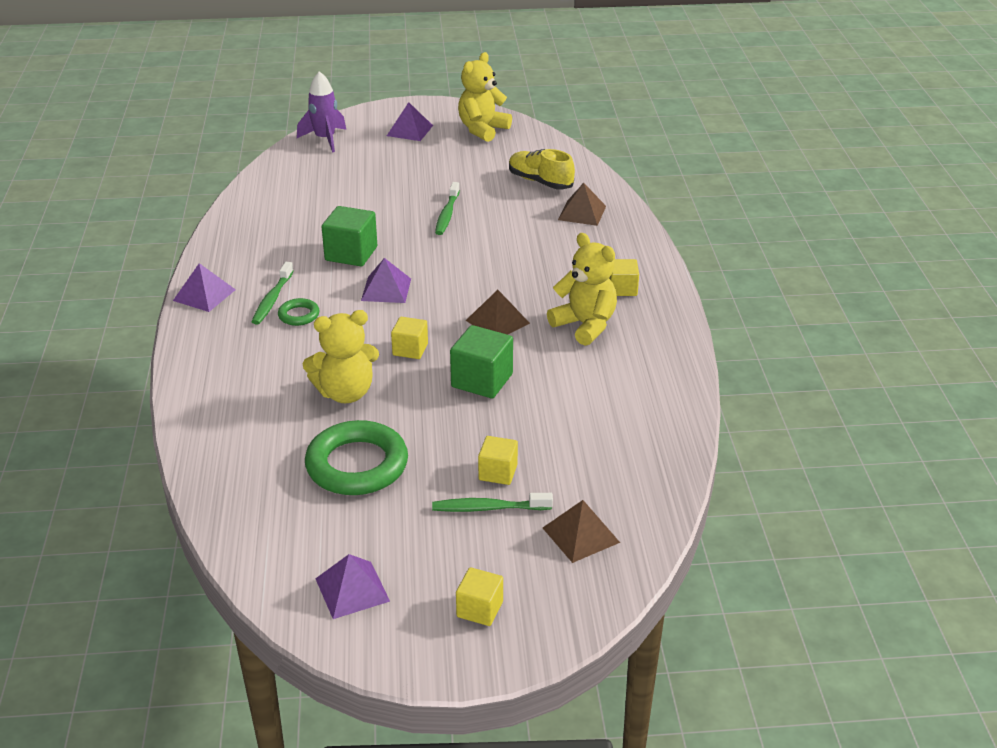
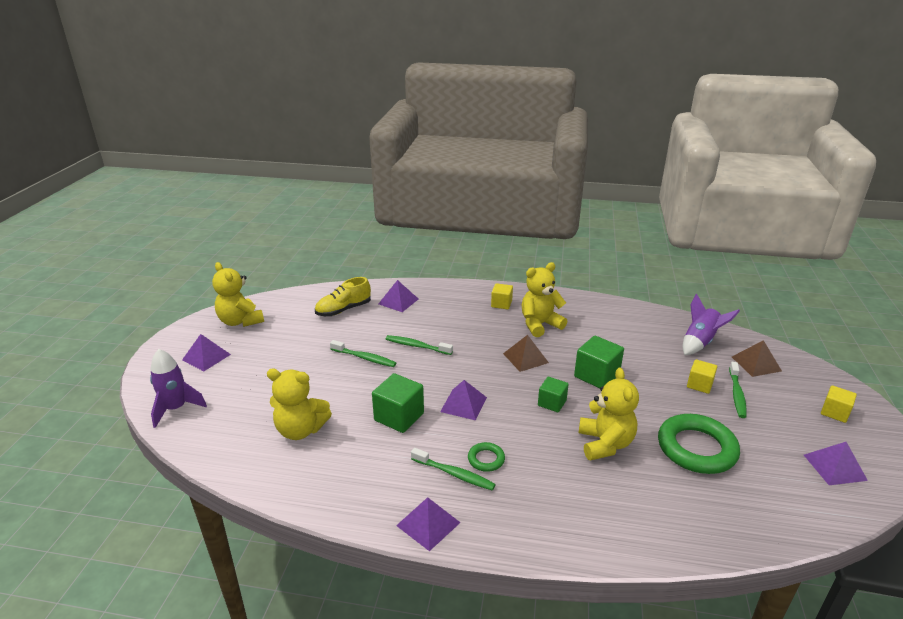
camera: 75 degrees left, 5 degrees down
yellow cube [391,317,428,359] -> green cube [538,377,569,412]
brown pyramid [558,183,606,226] -> purple pyramid [379,280,418,312]
none -> yellow teddy bear [267,369,332,440]
none -> green toothbrush [386,335,453,355]
none -> purple rocket [682,294,740,355]

